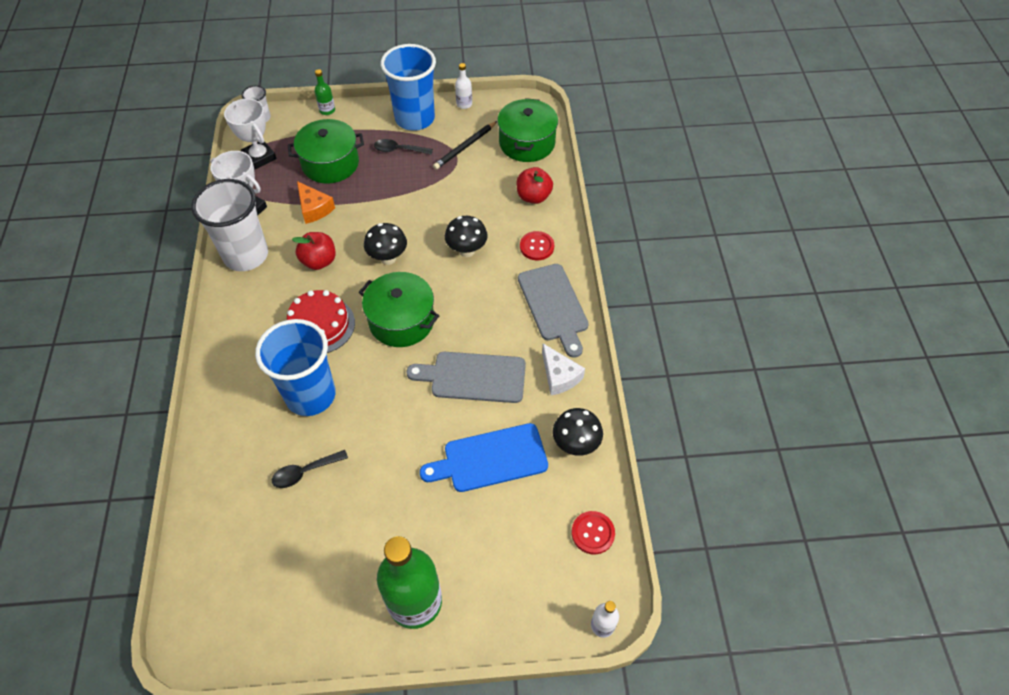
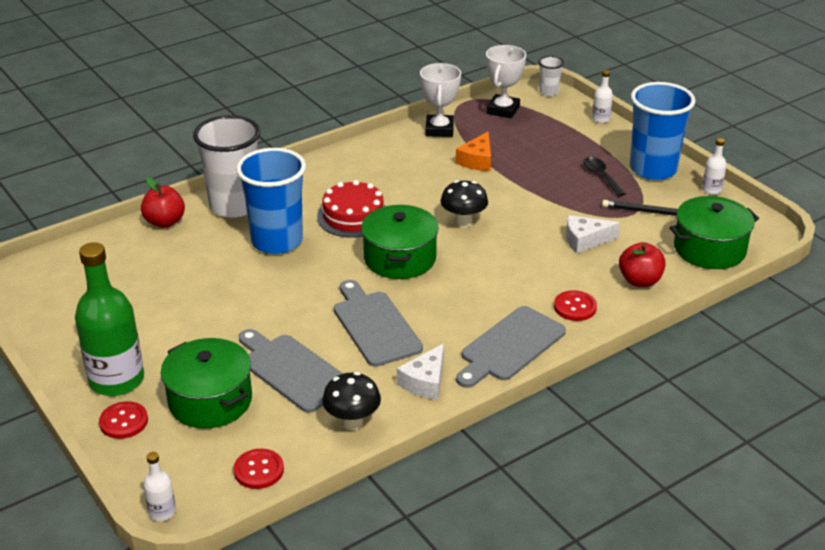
camera: 60 degrees right, 20 degrees down
white cup [191,179,268,271] -> white cup moved to [193,115,260,218]
black spoon [272,450,348,488] -> none
green pot [288,119,364,184] -> green pot moved to [161,338,252,428]
red apple [292,232,336,270] -> red apple moved to [141,177,185,228]
green bottle [314,69,335,115] -> white bottle [592,70,613,123]
blue cutting board [420,423,548,492] -> grey cutting board [239,329,343,413]
black mushroom [445,216,488,257] -> none
none -> red button [99,401,148,439]
none -> white cheese [566,215,620,254]

